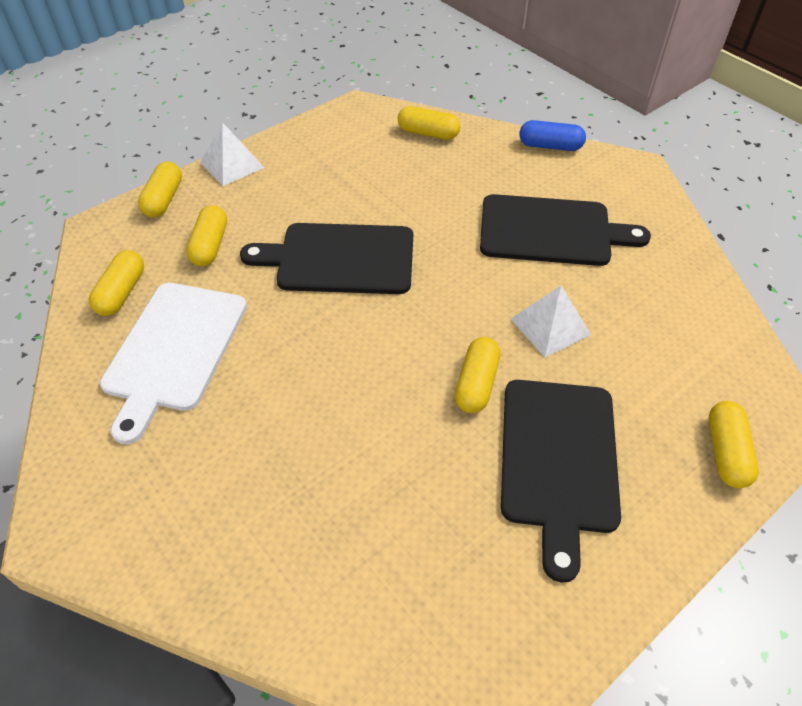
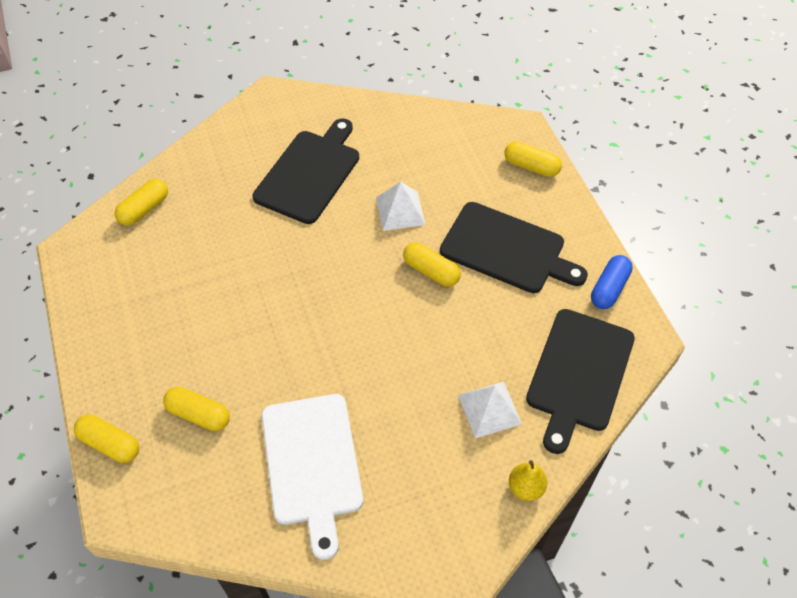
camera: 70 degrees left, 5 degrees up
yellow capsule [89,250,144,316] -> none
white cutting board [100,283,247,444] -> white cutting board turned 45 degrees clockwise [262,394,363,560]
white pyramid [200,122,264,186] -> white pyramid moved to [458,382,522,438]
black cutting board [240,223,413,294] -> black cutting board moved to [526,309,635,454]
blue capsule [519,120,586,151] -> blue capsule moved to [591,255,633,309]
none -> yellow pear [509,460,547,501]

